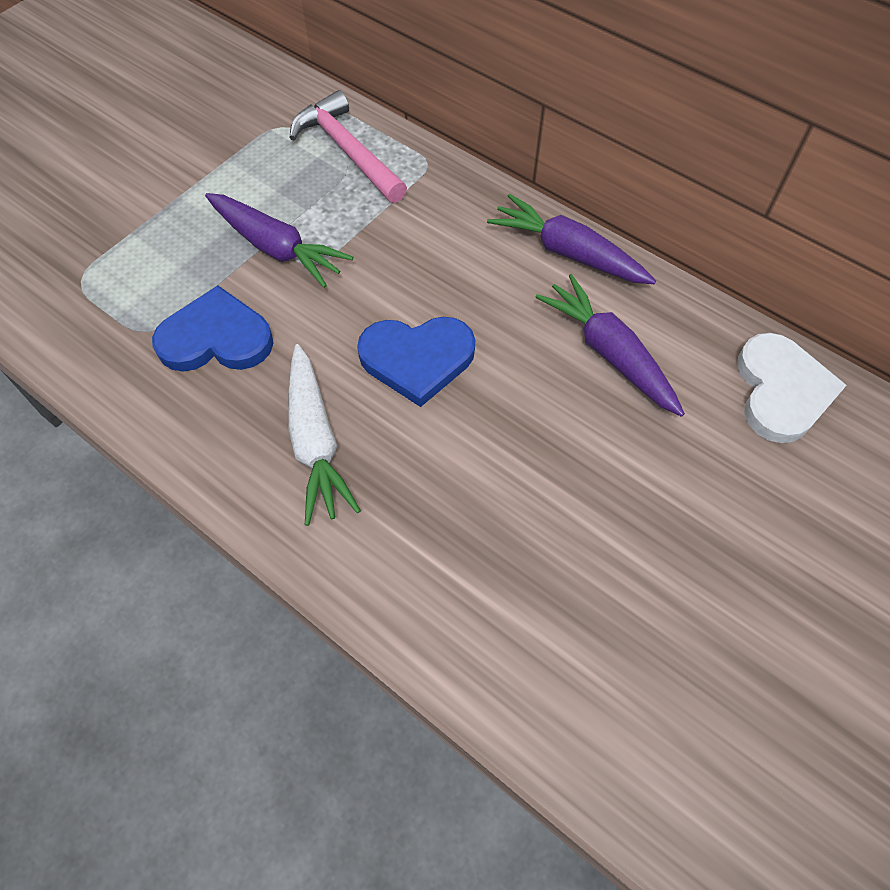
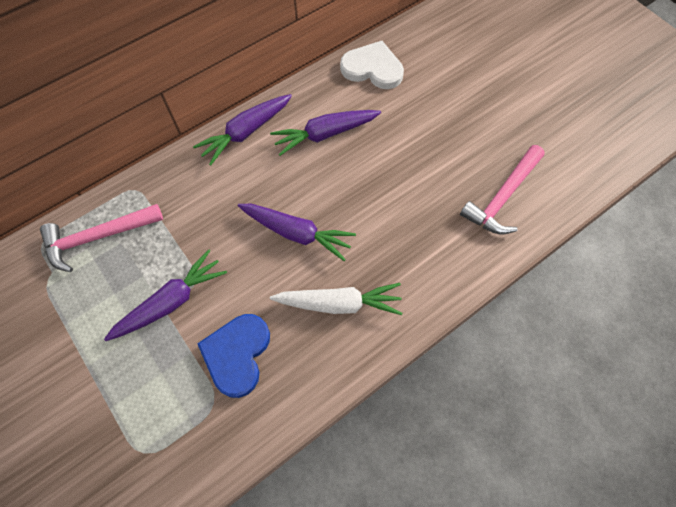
camera: 75 degrees left, 5 degrees up
blue heart [357,317,475,407] -> purple carrot [238,204,356,261]
none -> pink hammer [460,145,545,234]

